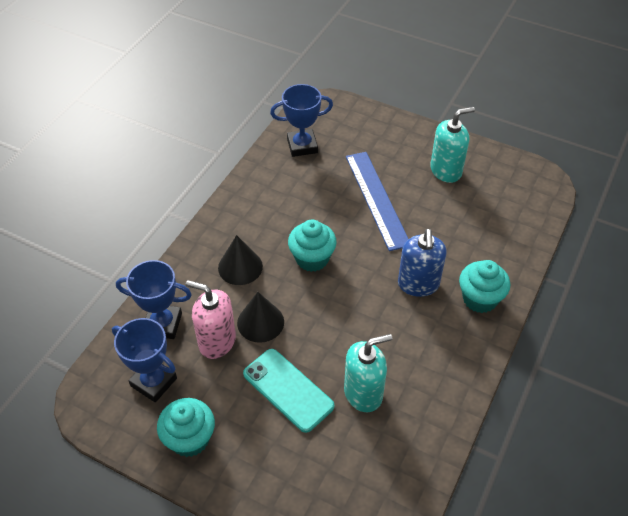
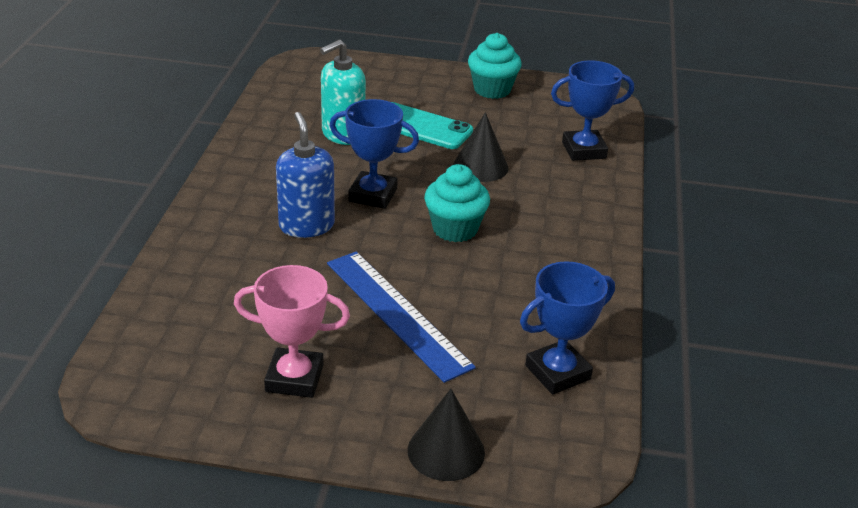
camera: 160 degrees right, 15 degrees down
blue trophy [112,318,177,402] -> blue trophy moved to [329,99,419,209]
pink soap dispenser [186,280,236,359] -> none
black cone [218,235,263,285] -> black cone moved to [408,389,485,481]
turquoise soap dispenser [430,107,475,183] -> pink trophy [234,265,350,398]
turquoise cupcake [459,260,510,313] -> none

